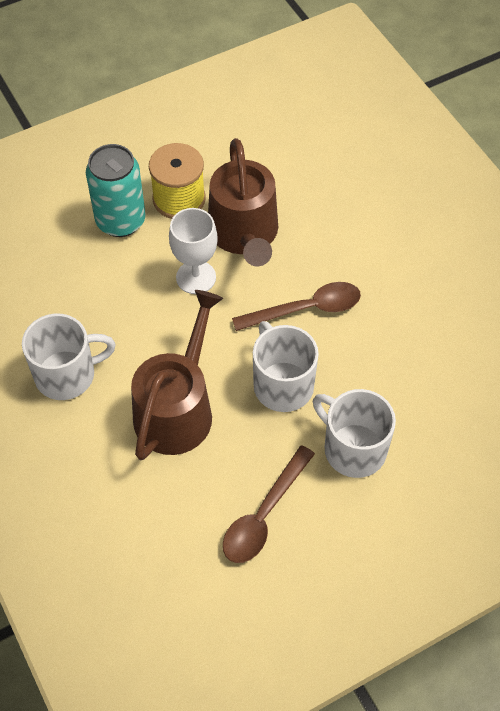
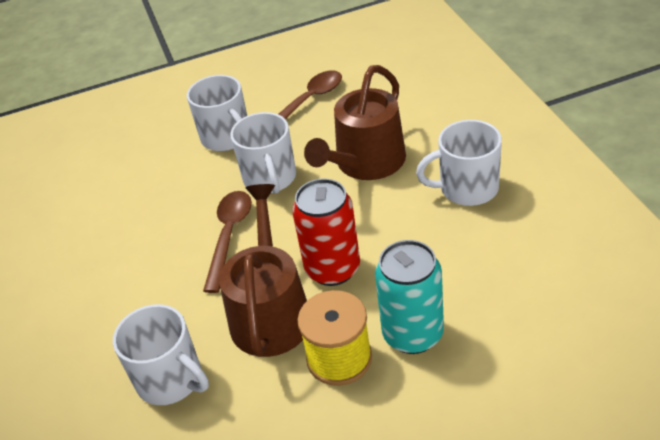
camera: 165 degrees left, 15 degrees down
white goblet [169,208,218,294] -> red can [292,179,360,286]
brown spoon [232,282,361,331] -> brown spoon turned 105 degrees clockwise [203,191,252,293]
none -> white mug [113,304,209,405]

